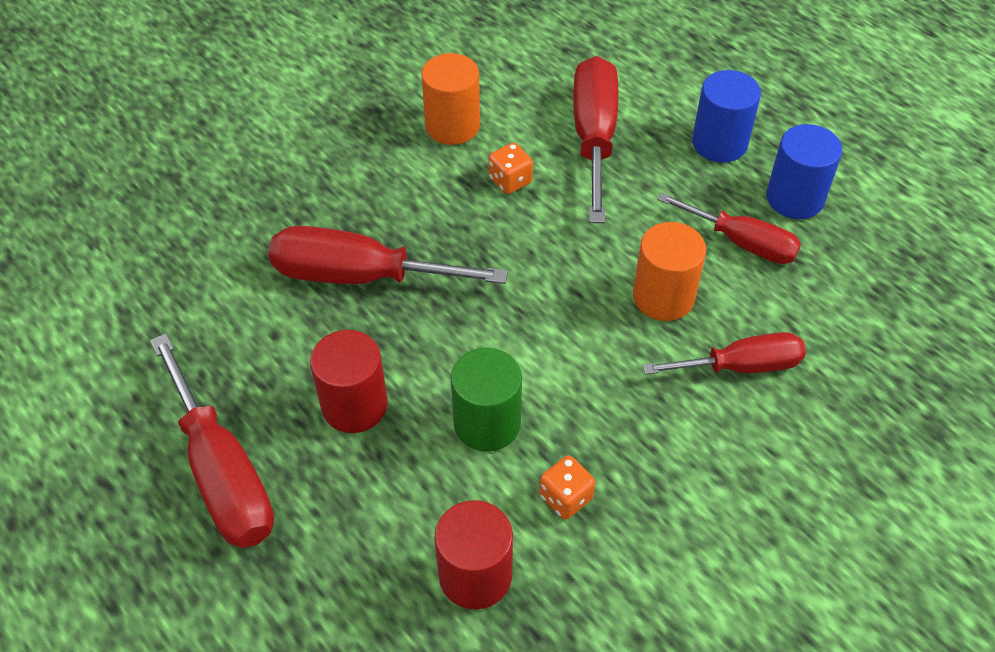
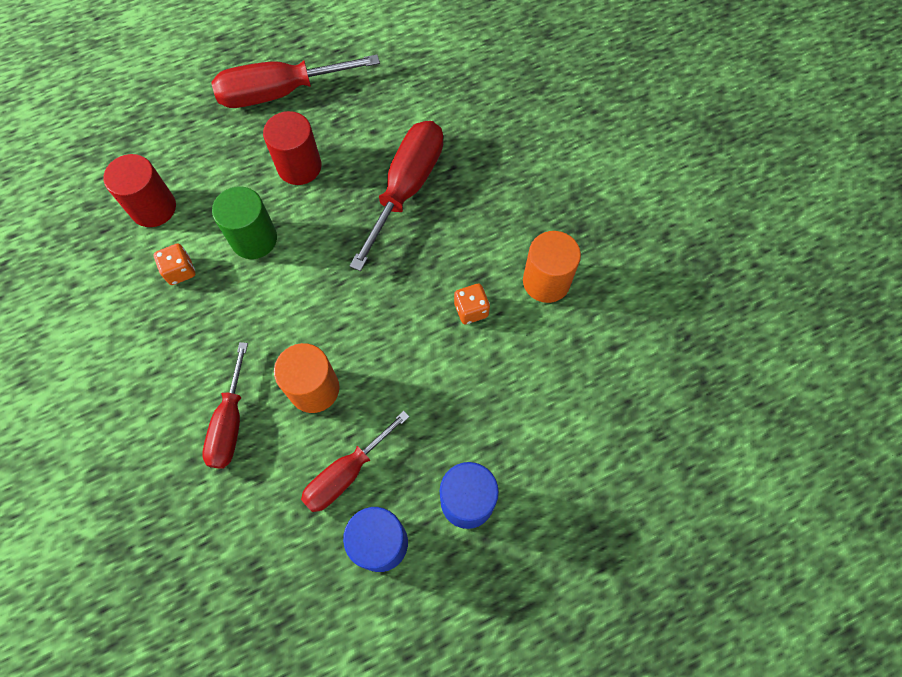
camera: 105 degrees right, 15 degrees up
red screwdriver [573,56,618,223] -> none

